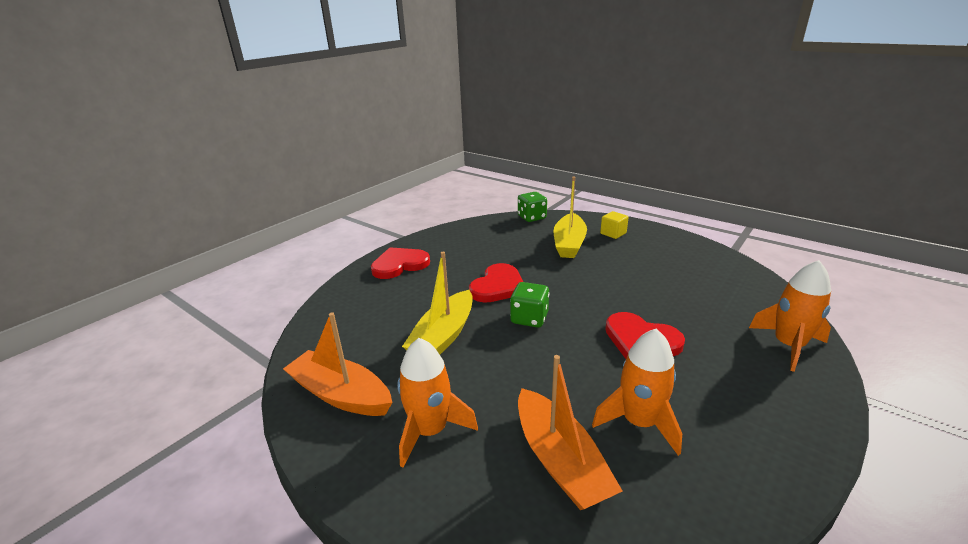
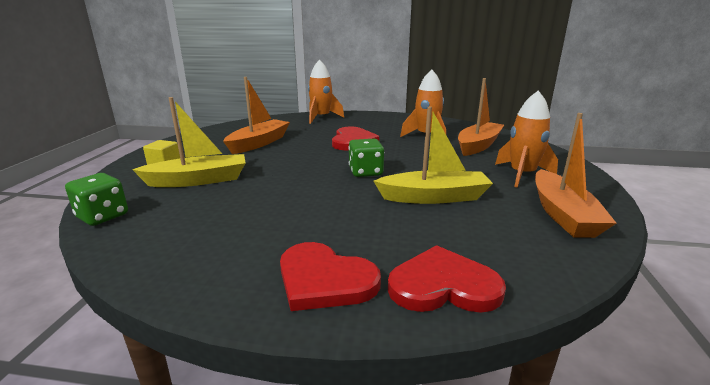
camera: 120 degrees left, 5 degrees down
red heart [469,263,523,303] -> red heart moved to [388,245,506,313]
none -> orange boat [223,77,290,154]

